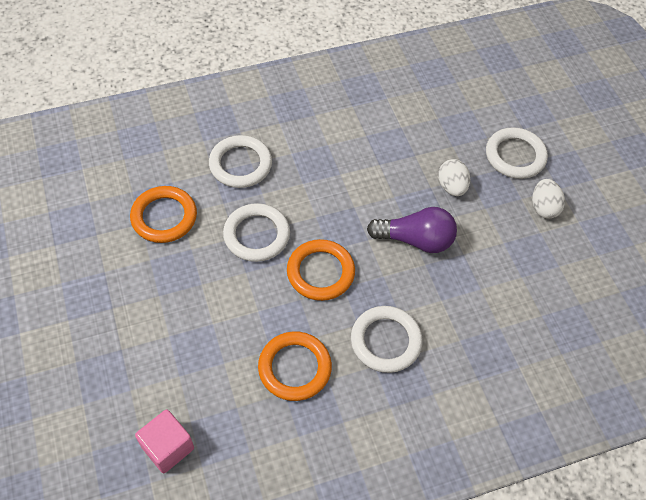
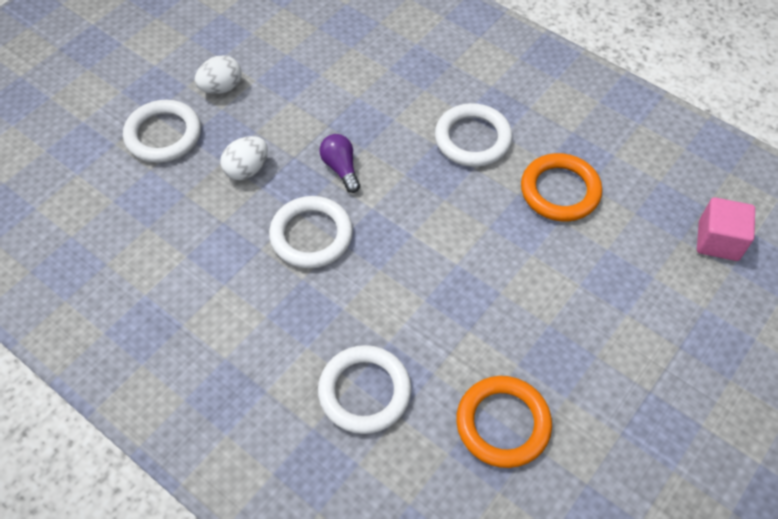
camera: 120 degrees left, 0 degrees up
white ring [223,203,290,262] -> white ring moved to [269,196,353,269]
orange ring [287,239,355,301] -> none
purple light bulb [367,207,457,253] -> purple light bulb [319,134,360,193], size x0.61

